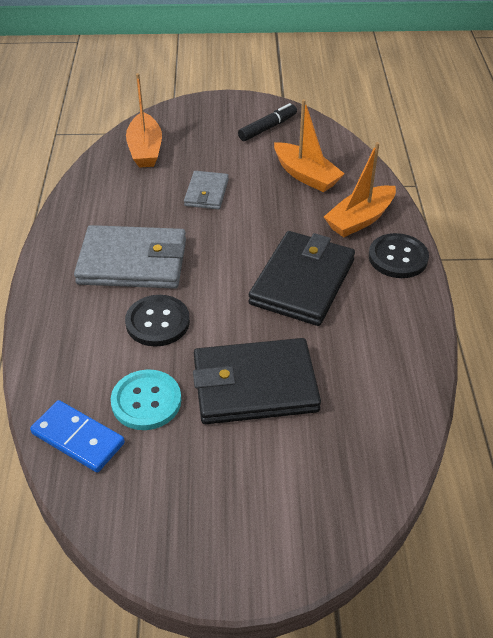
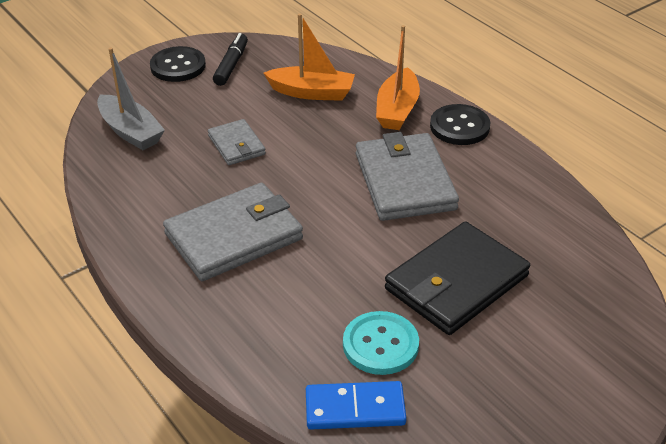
camera: 35 degrees left, 5 degrees down
black button [125,295,190,347] -> black button moved to [150,46,206,82]
orange boat [126,73,162,168] -> grey boat [97,47,165,150]
black wallet [248,231,355,326] -> grey wallet [356,132,459,221]

